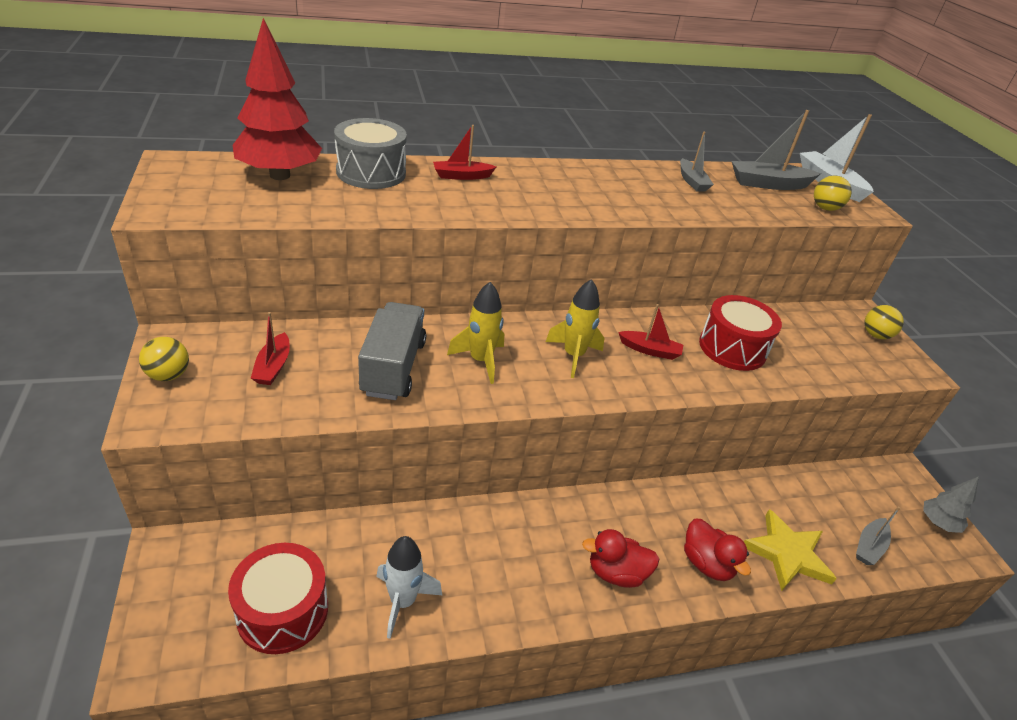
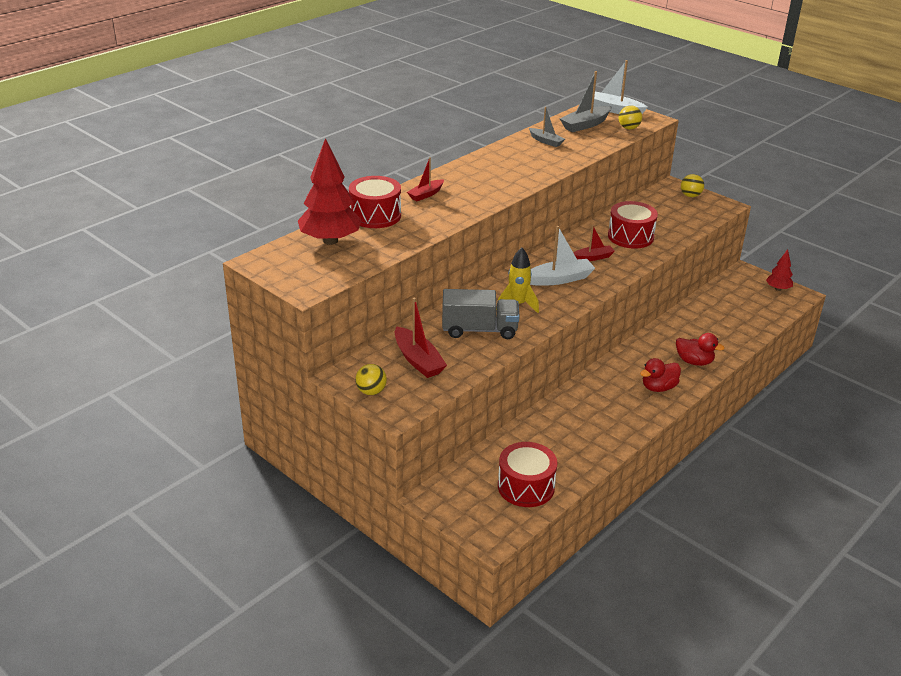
camera: 30 degrees left, 5 degrees down
red boat [251,312,290,385] -> red boat [395,298,447,378], size x1.58
grey drum [334,118,407,189] -> red drum [349,176,401,228]
grey truck [358,302,426,400] -> grey truck turned 120 degrees clockwise [442,289,520,339]
white rocket [376,536,442,639] -> none
yellow rocket [546,279,604,378] -> white boat [530,226,595,286]
yellow star [744,509,837,591] -> none
grey boat [856,507,900,565] -> none
grey tree [923,476,979,533] -> red tree [766,249,793,291]

